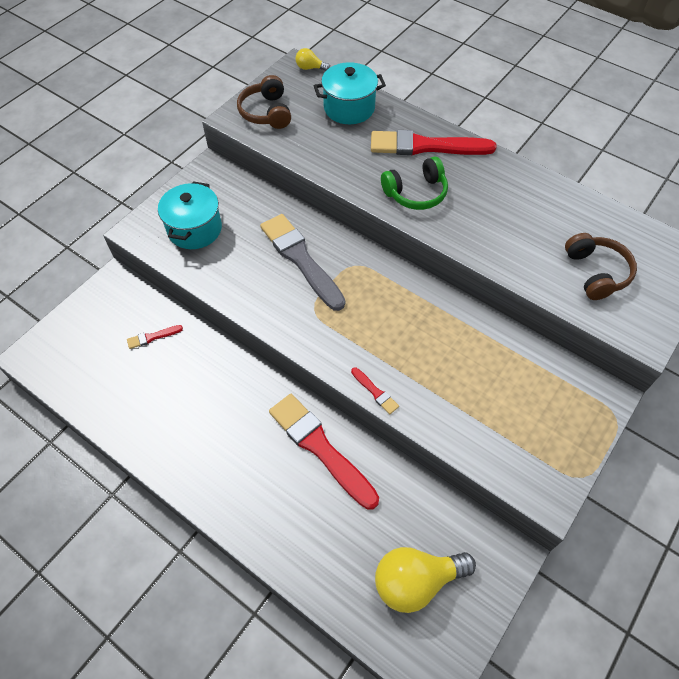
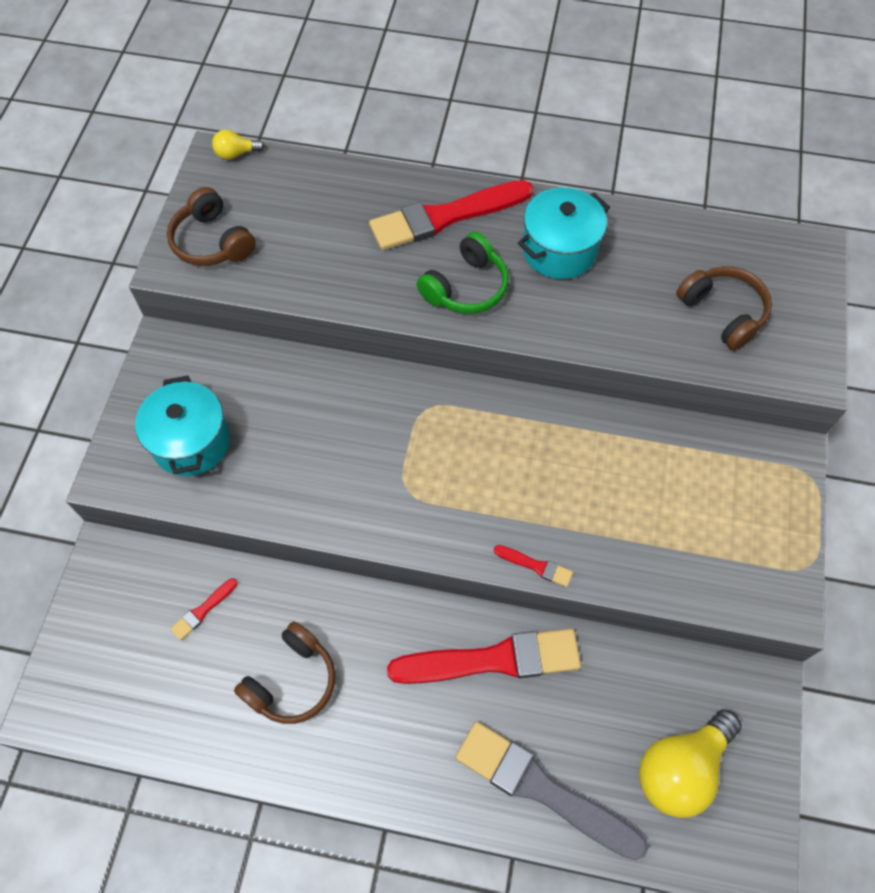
camera: 25 degrees left, 5 degrees up
grey brush [260,214,345,311] -> grey brush moved to [455,721,648,860]
red brush [269,394,379,510] -> red brush turned 150 degrees clockwise [387,629,581,684]
turquoise pot [314,62,386,124] -> turquoise pot moved to [518,187,610,279]
none -> brown headphones [234,621,335,724]

